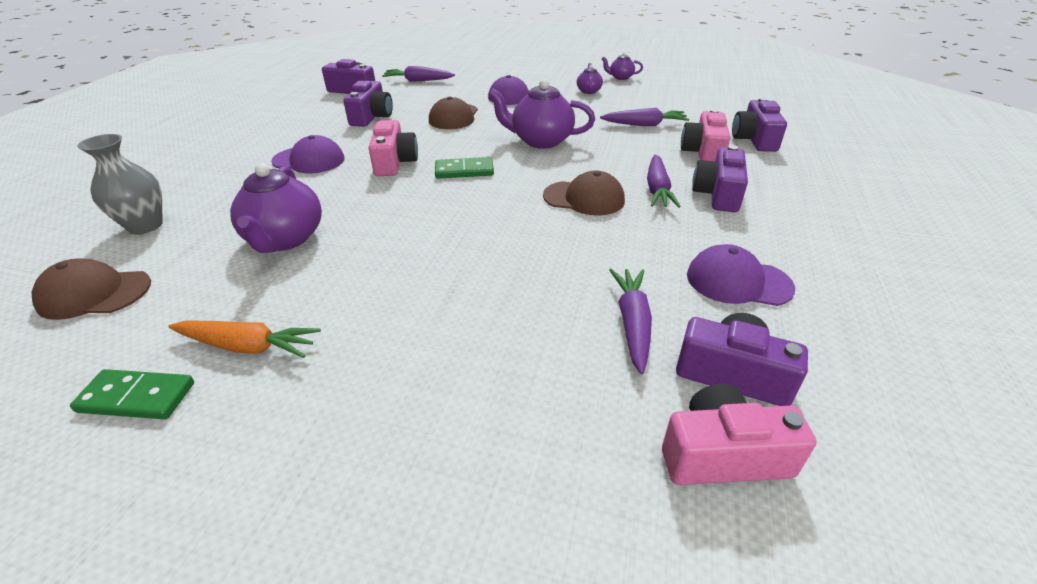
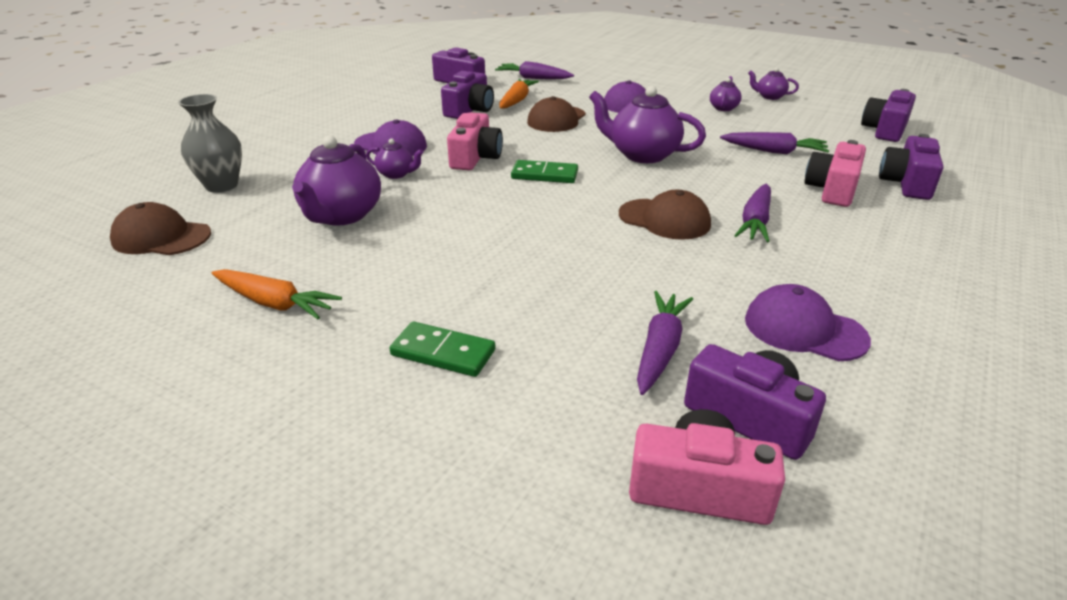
camera: 15 degrees right, 5 degrees down
green domino [70,369,194,419] -> green domino moved to [390,322,495,377]
purple camera [692,145,748,212] -> purple camera moved to [861,89,916,142]
none -> purple teapot [366,138,424,179]
none -> orange carrot [499,79,539,109]

